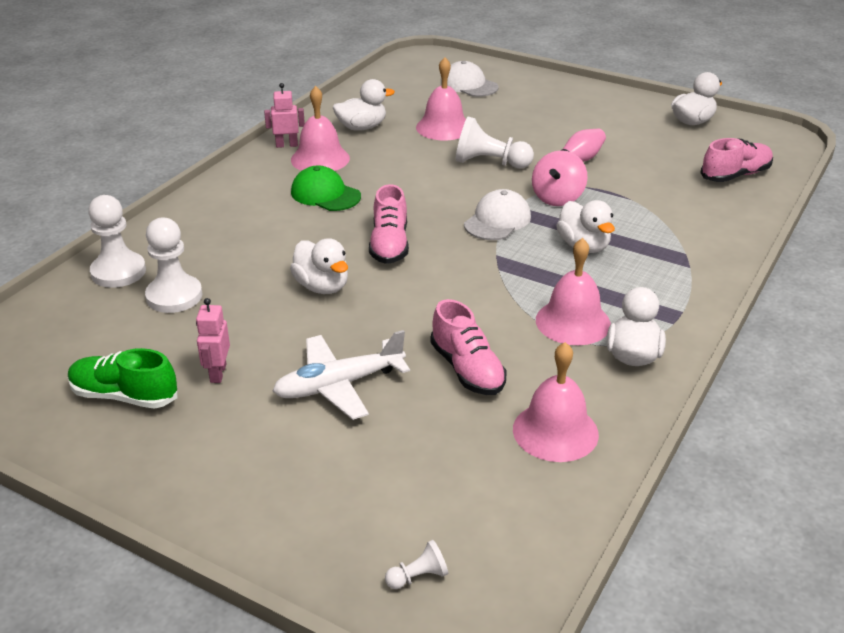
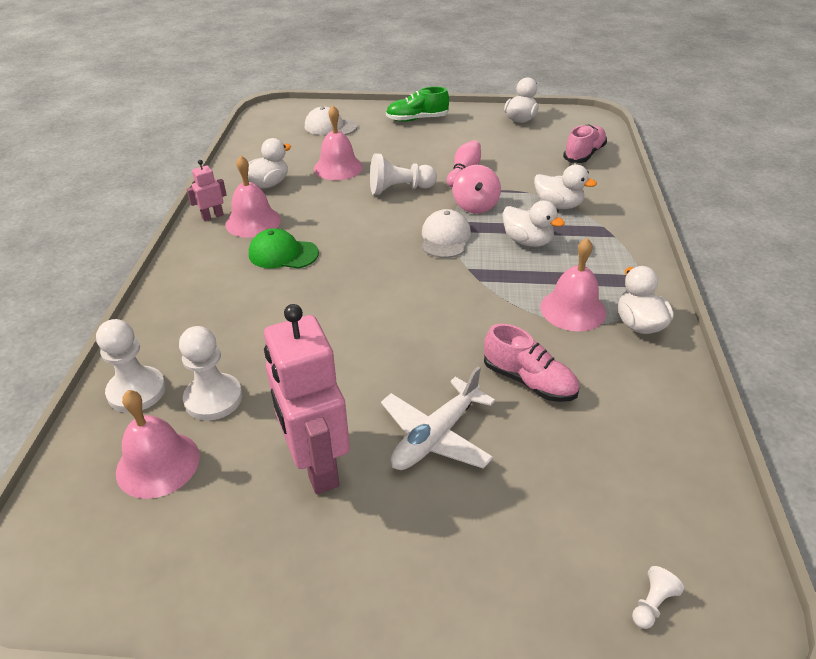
camera: 25 degrees left, 5 degrees up
green shoe [68,348,178,409] -> green shoe moved to [386,86,449,122]
pink robot [196,298,230,383] -> pink robot [264,304,350,494], size x2.20
white duck [290,238,348,294] -> white duck moved to [534,164,597,209]
pink shoe [369,184,409,264] -> none
pink bell [513,342,599,462] -> pink bell moved to [116,390,200,499]

